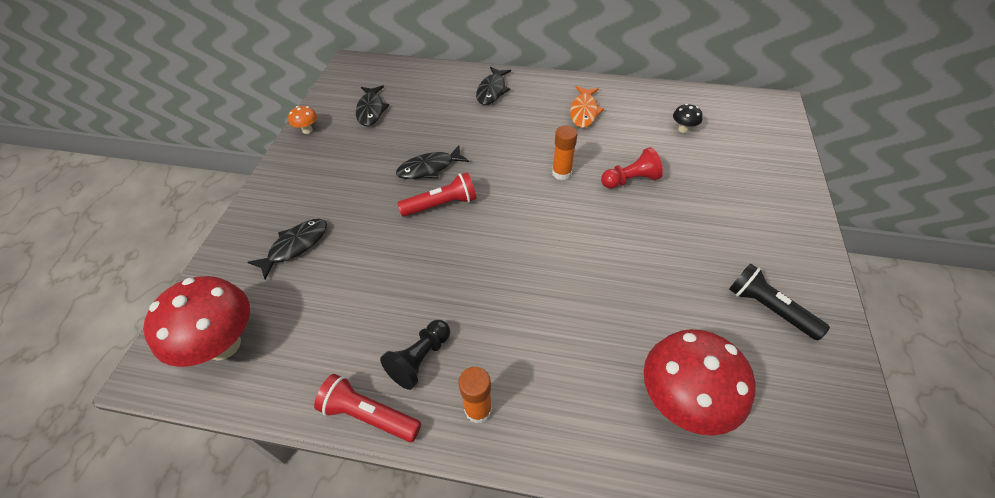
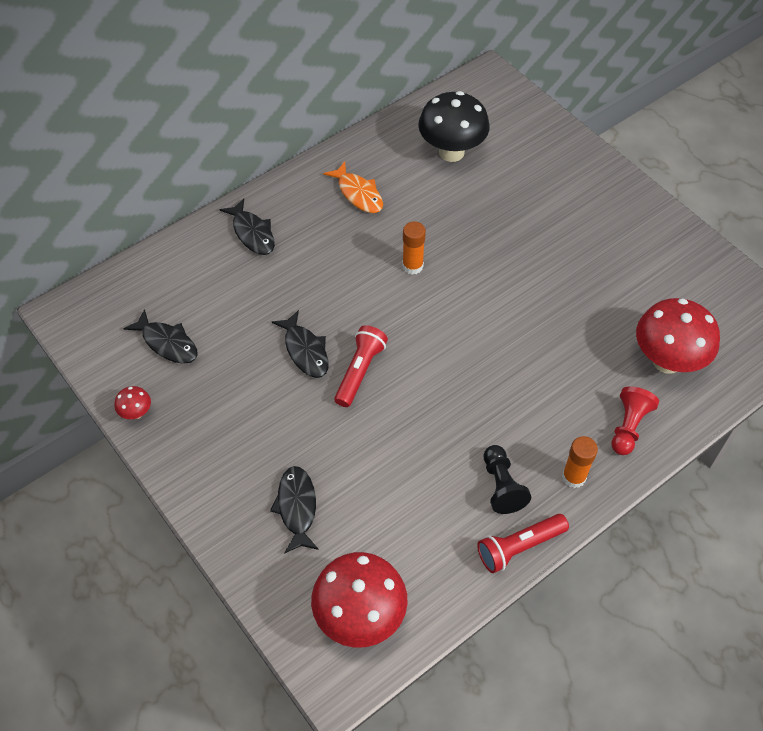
camera: 50 degrees left, 5 degrees up
orange mushroom [288,106,317,134] -> red mushroom [114,386,151,419]
black fish [396,146,469,179] -> black fish turned 45 degrees counterclockwise [272,310,328,378]
red pawn [601,147,663,189] -> red pawn moved to [611,386,659,455]
black mushroom [673,104,703,133] -> black mushroom [418,91,490,162], size x2.30
black flashlight [729,263,830,340] -> none

